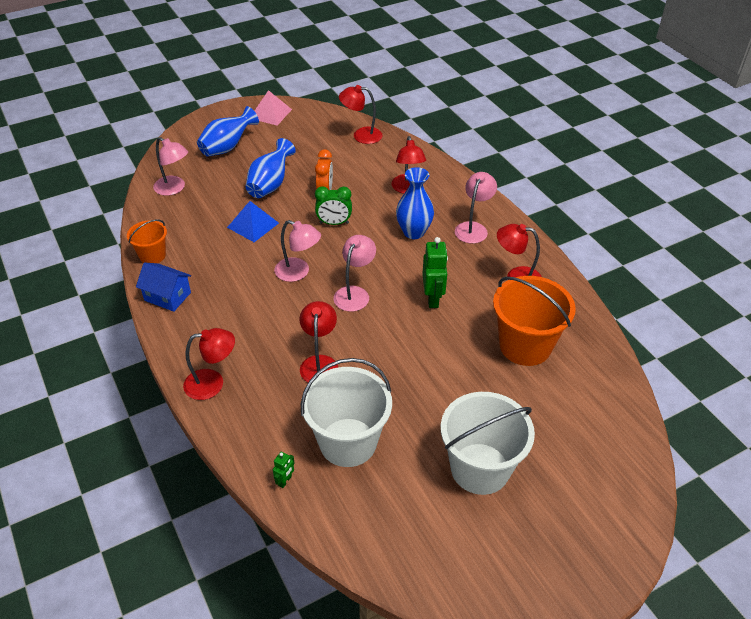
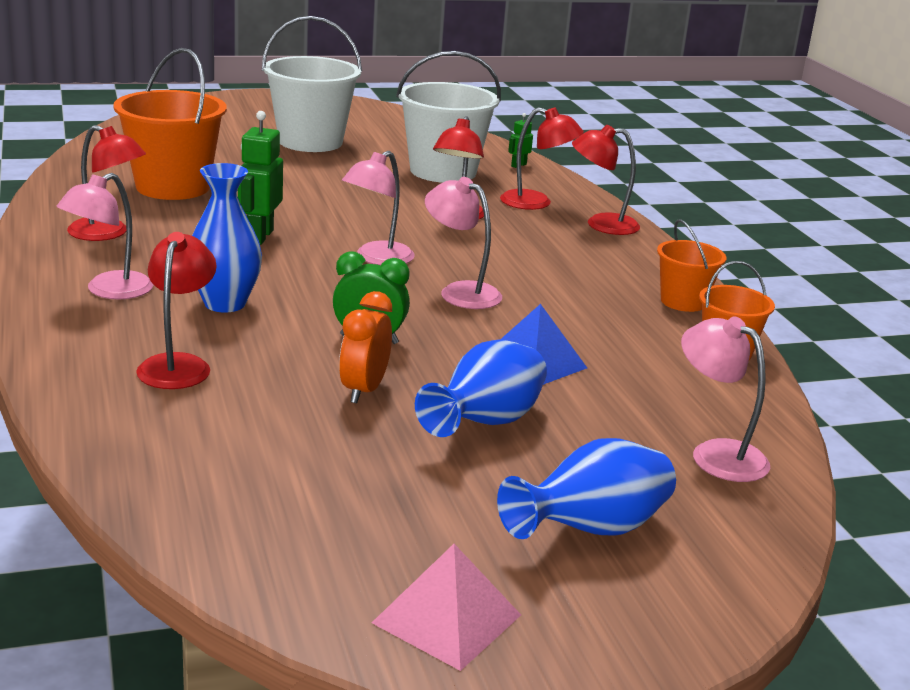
camera: 170 degrees left, 20 degrees down
blue house [136,262,191,312] -> orange bucket [657,219,727,312]
red lamp [339,85,382,144] -> red lamp moved to [500,107,584,210]

